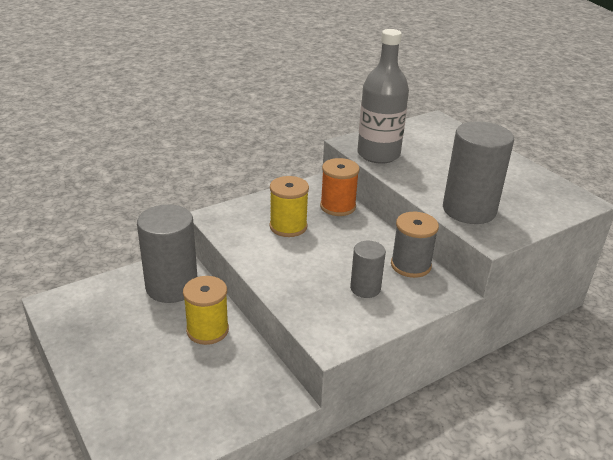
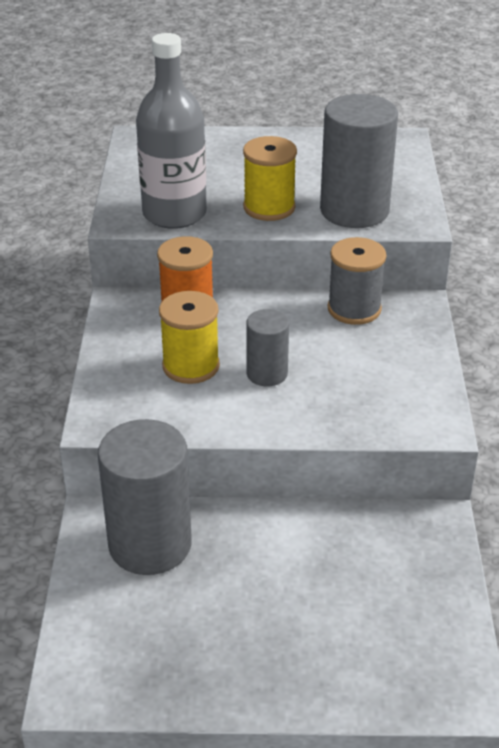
camera: 55 degrees left, 5 degrees up
yellow spool [183,276,229,345] -> yellow spool moved to [243,136,297,221]
grey cylinder [350,241,386,298] -> grey cylinder moved to [246,309,289,386]

